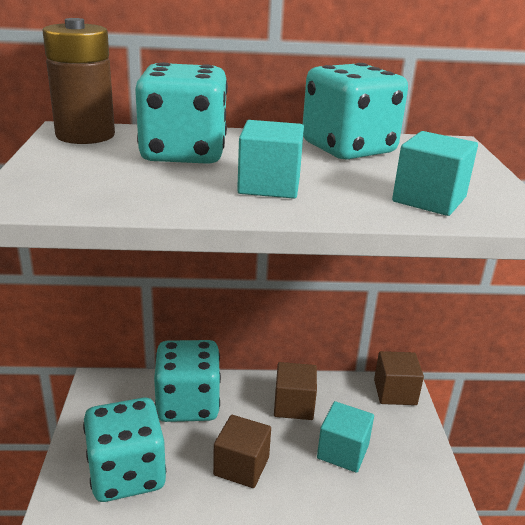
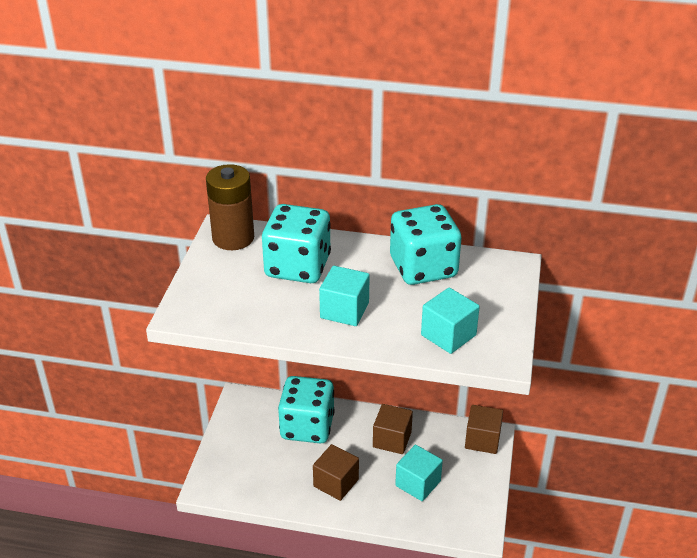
camera: 15 degrees right, 10 degrees up
turquoise dice [83,398,166,502] -> none

